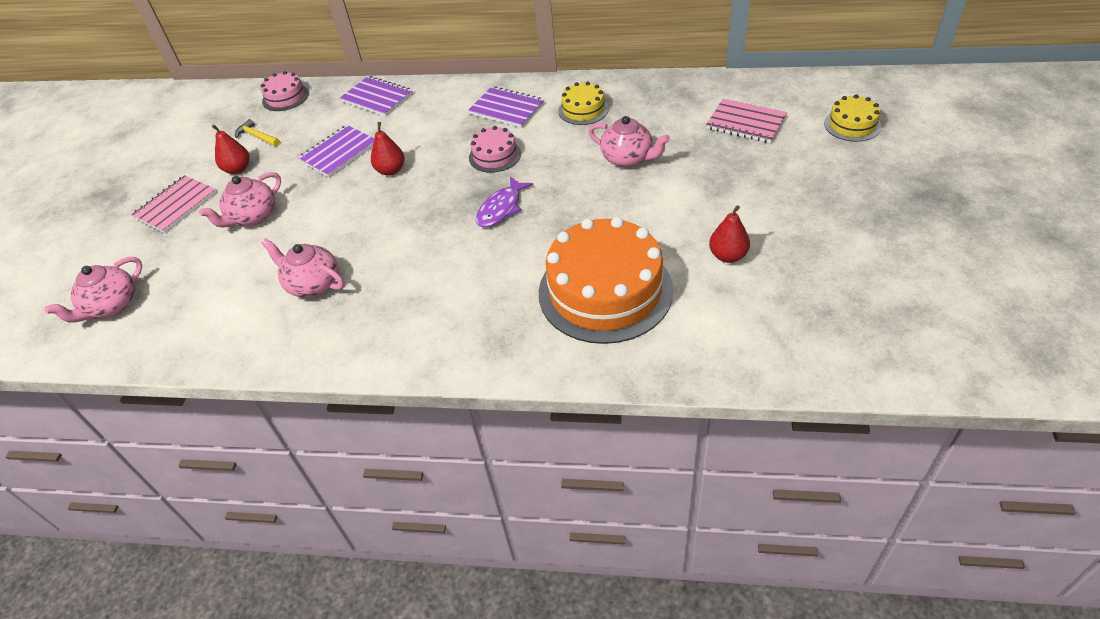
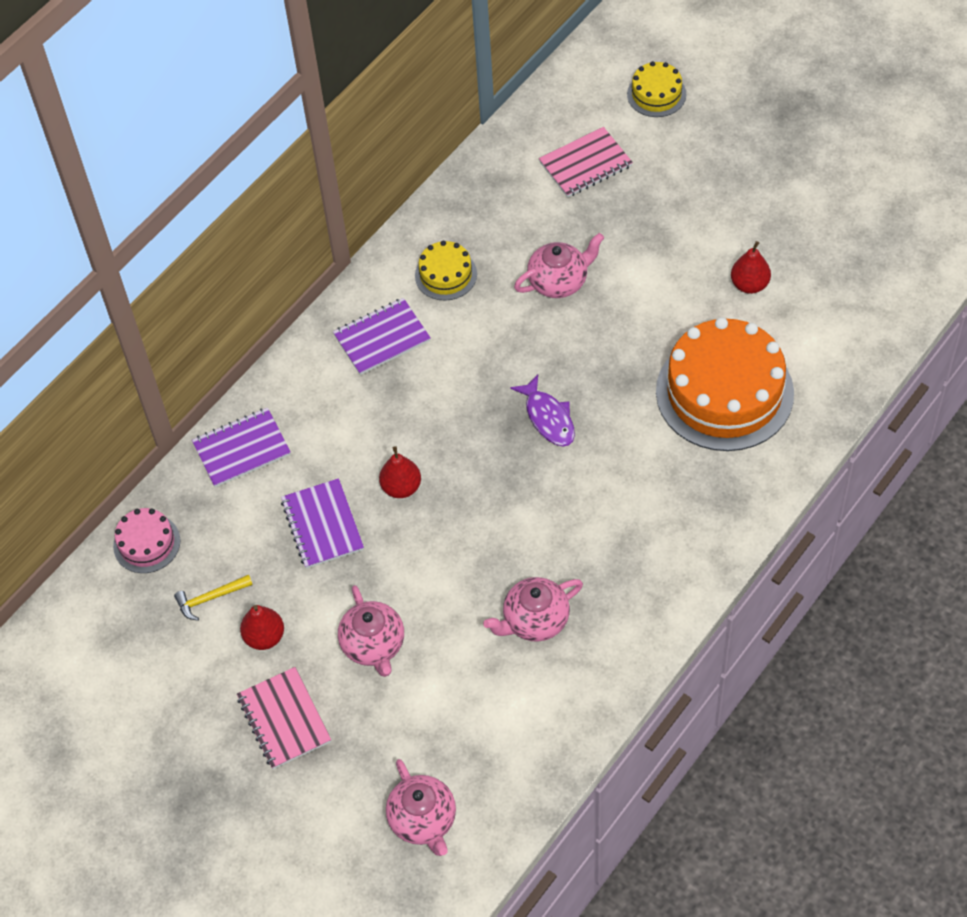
camera: 60 degrees left, 10 degrees up
pink cake [469,126,521,173] -> none

